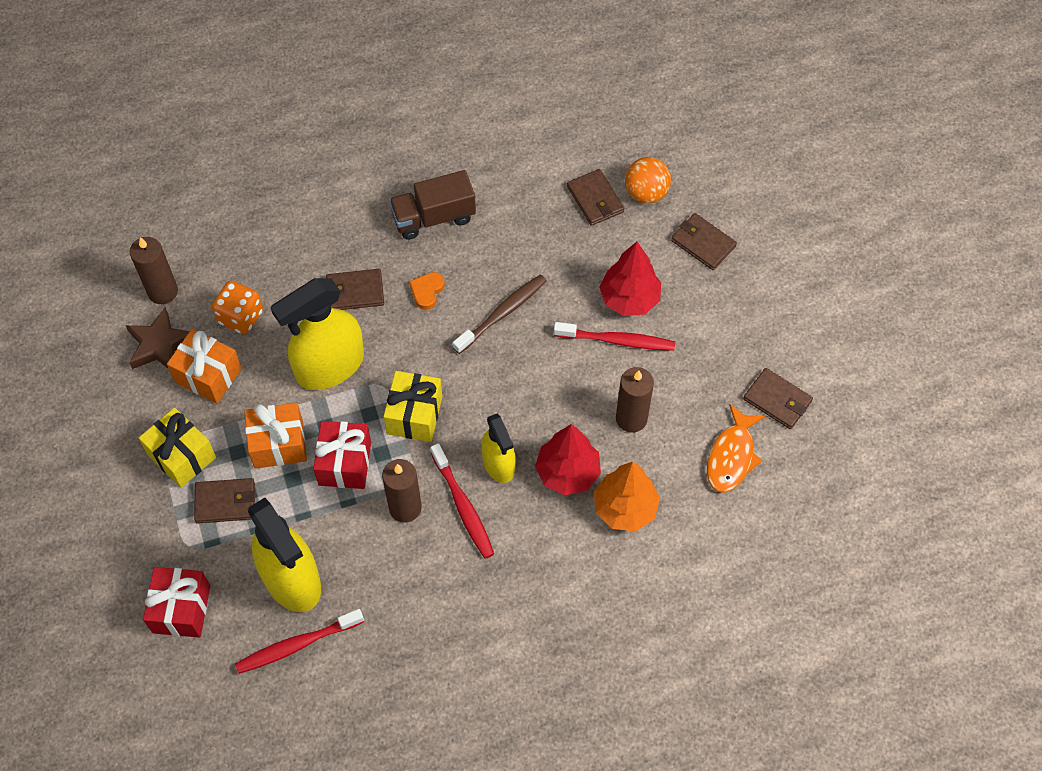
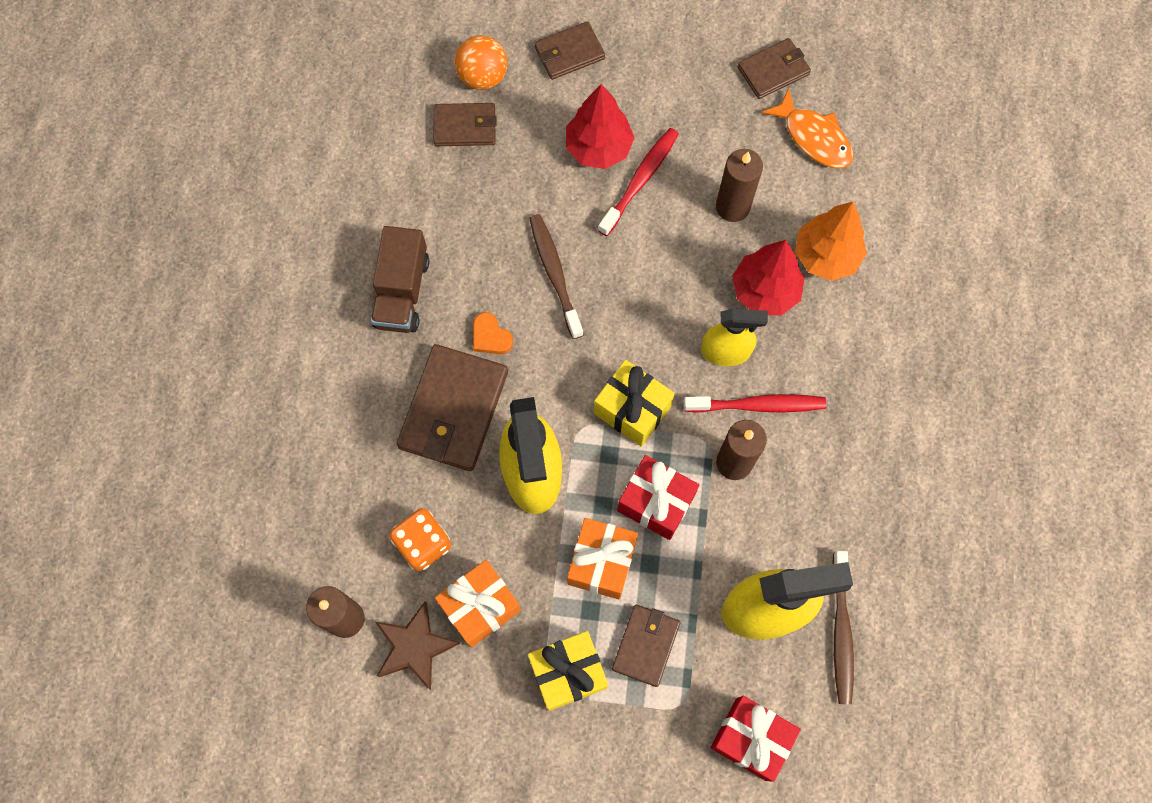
camera: 65 degrees left, 10 degrees up
red toothbrush [235,609,364,674] -> brown toothbrush [832,551,854,704]
brown wallet [326,269,384,310] -> brown wallet [397,344,508,471], size x1.71

